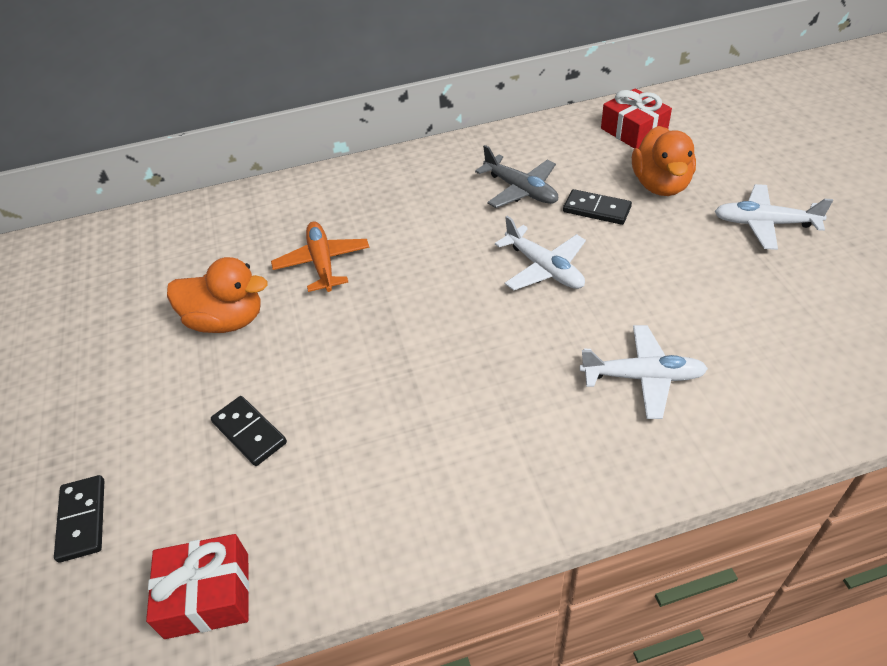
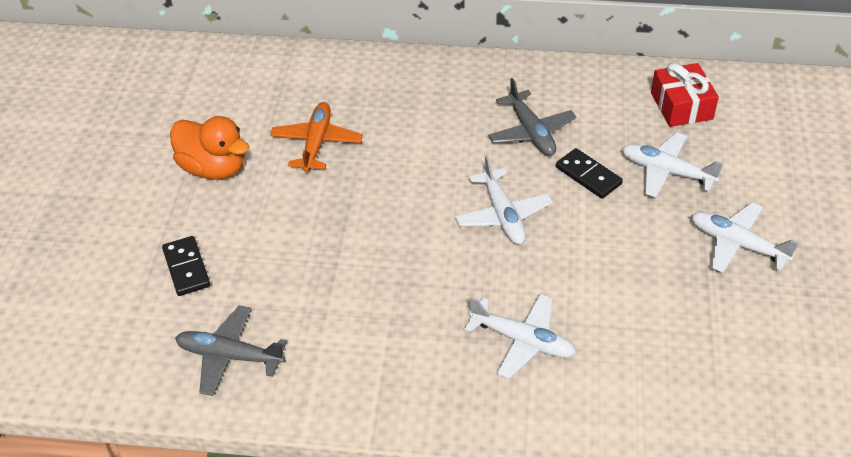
camera: 20 degrees right, 0 degrees up
black domino [54,475,104,563] -> none
red gift [146,534,249,639] -> none
orange duck [632,126,696,196] -> white plane [622,132,723,198]
none -> grey plane [175,305,287,396]

